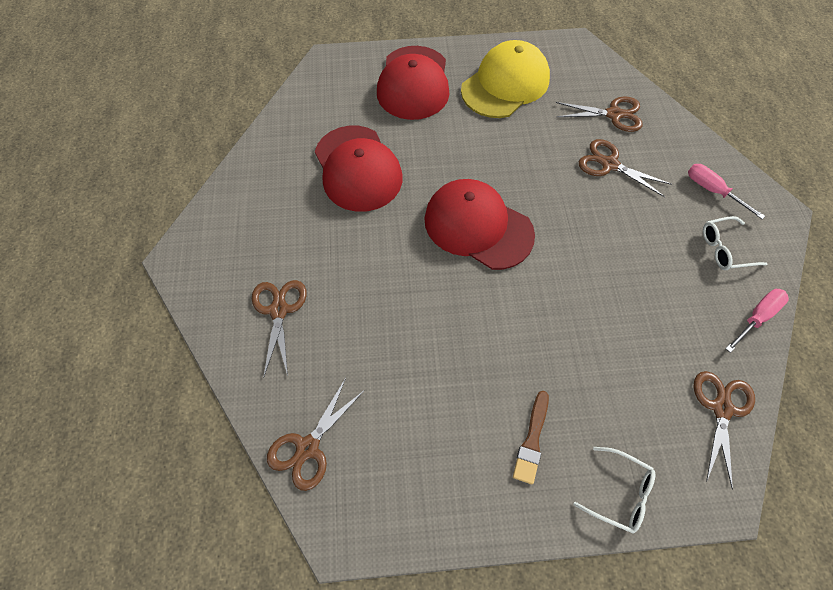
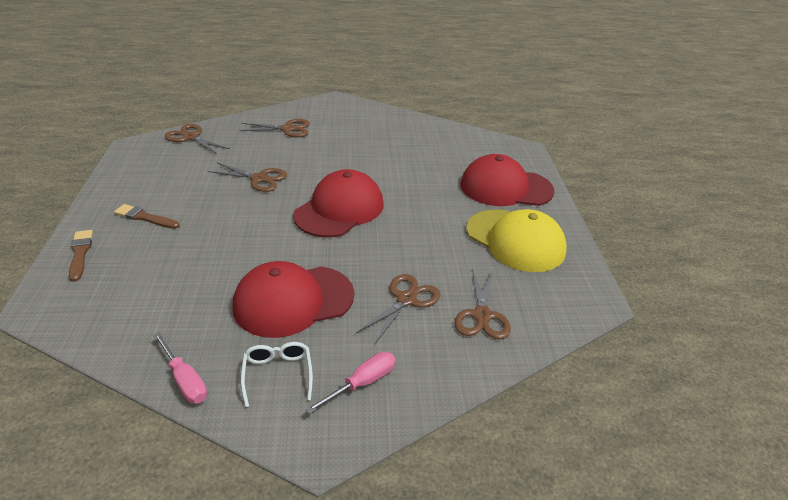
camera: 90 degrees right, 25 degrees down
red cap [315,126,402,212] -> red cap moved to [233,261,354,338]
white glasses [574,447,655,534] -> brown brush [69,230,93,282]
brown scissors [693,371,755,490] -> brown scissors moved to [208,163,287,192]

